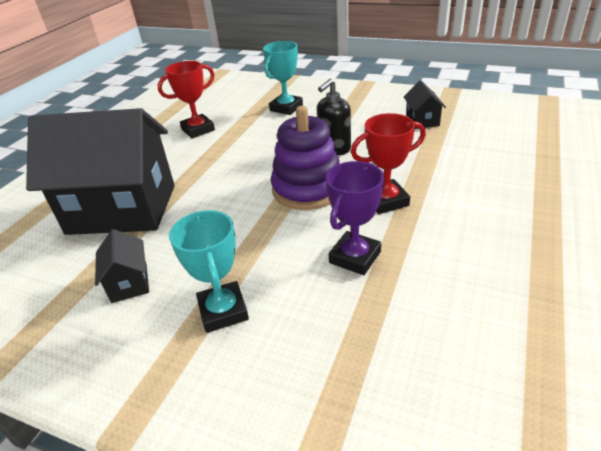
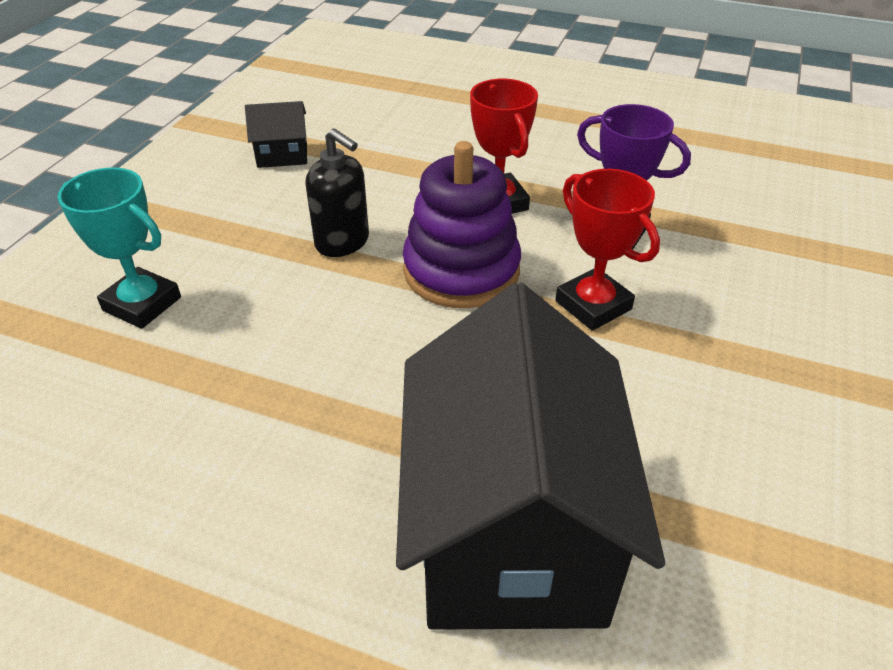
camera: 95 degrees left, 5 degrees up
black house [95,229,149,303] -> none
red trophy [158,61,215,138] -> red trophy moved to [555,169,660,331]
turquoise trophy [169,210,249,333] -> none

